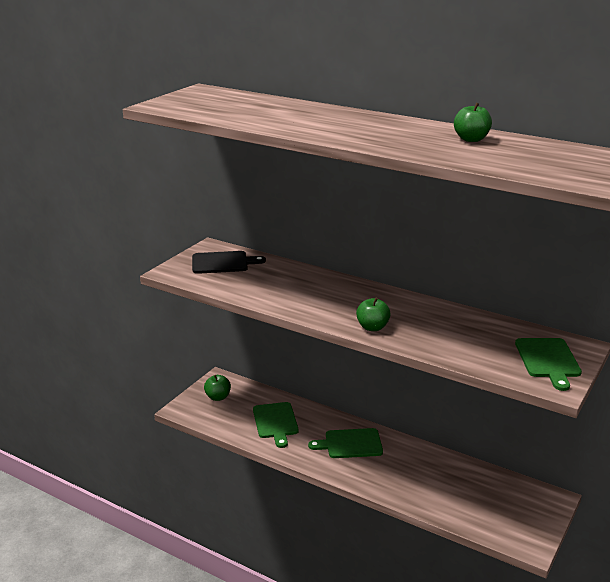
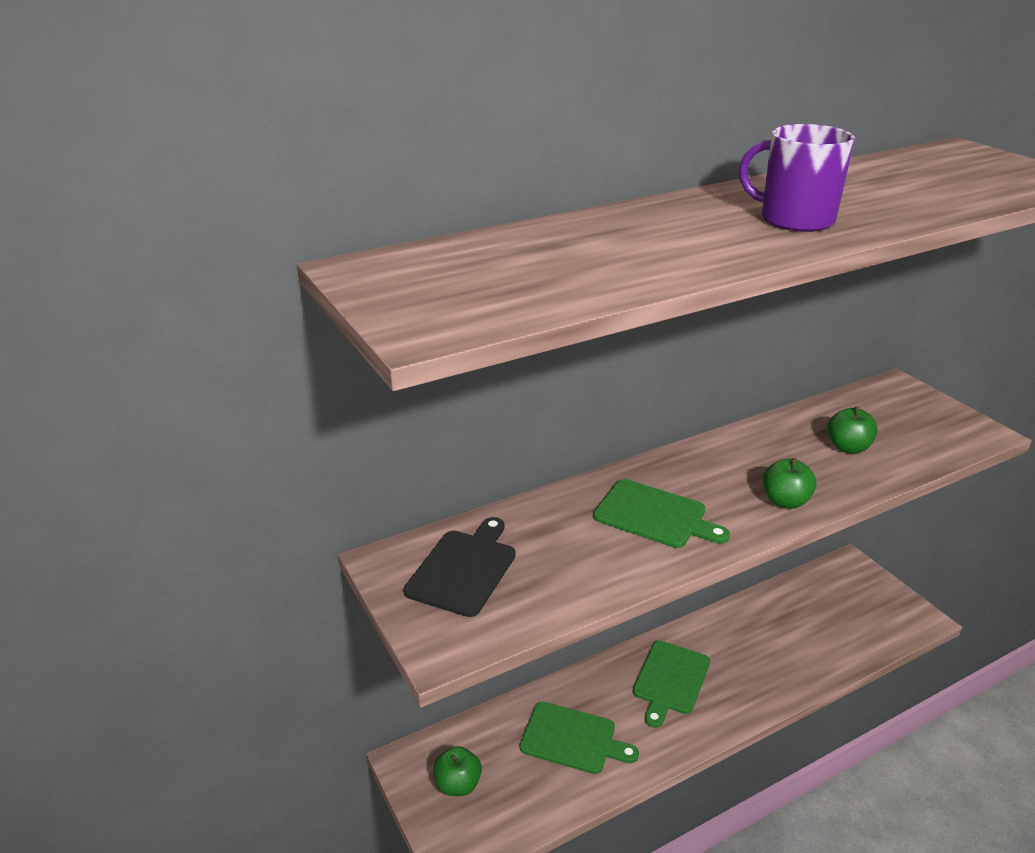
camera: 60 degrees left, 5 degrees up
green apple [454,103,492,142] -> green apple moved to [827,407,877,454]
green cutting board [515,338,582,391] -> green cutting board moved to [593,479,730,548]
none -> purple mug [739,124,855,232]

